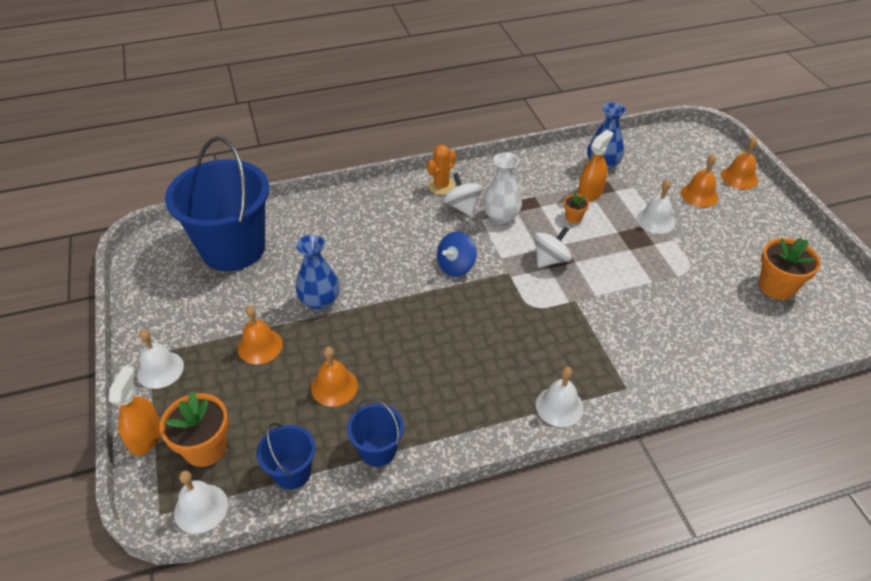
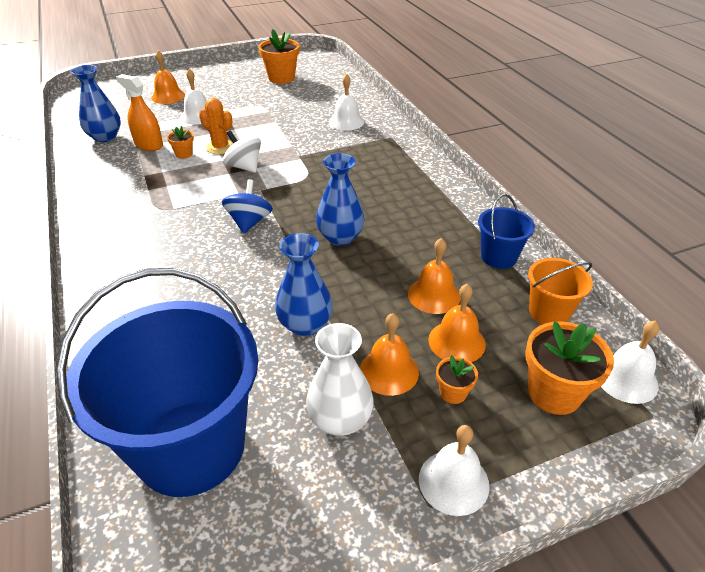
camera: 95 degrees left, 5 degrees down
orange spray bottle [109,366,160,456] -> none
blue bucket [257,423,316,490] -> orange bucket [528,258,593,324]
orange cactus [427,145,456,195] -> orange cactus moved to [199,98,233,155]
blue spinning top [437,232,477,277] -> blue spinning top turned 120 degrees counterclockwise [222,179,273,234]
white spinning top [443,173,482,216] -> none
white vase [483,152,522,224] -> white vase moved to [306,323,374,436]
white bell [536,367,584,427] -> white bell moved to [329,74,365,130]
orange bell [721,137,758,189] -> orange bell moved to [428,284,486,362]
none -> blue vase [316,153,365,246]
none -> orange flower pot [436,355,478,404]

